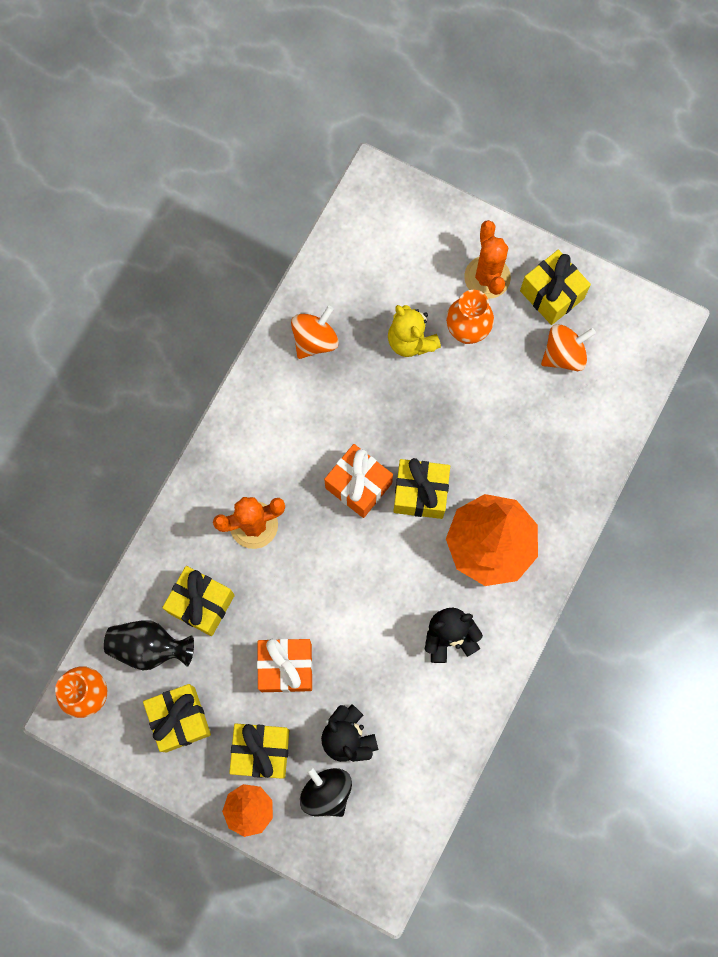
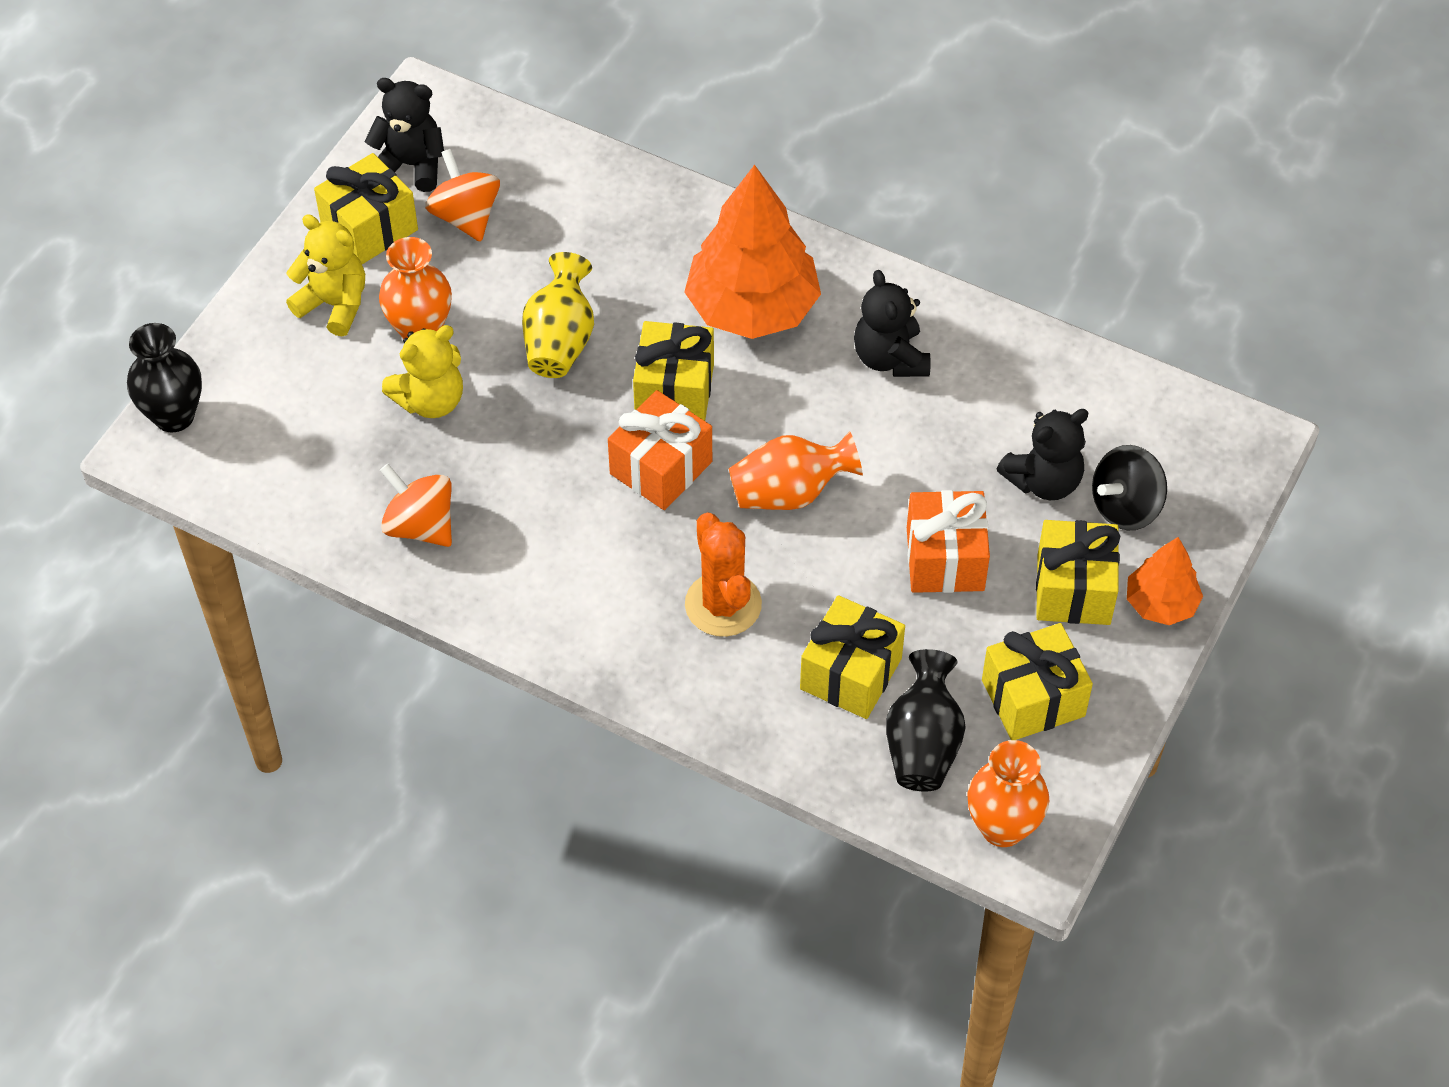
camera: 90 degrees left, 20 degrees down
orange cactus [464,220,511,299] -> yellow teddy bear [286,214,365,336]
none -> black vase [127,323,202,432]
none -> black teddy bear [364,78,444,192]
none -> yellow vase [522,252,594,378]
none -> orange vase [729,431,863,510]

